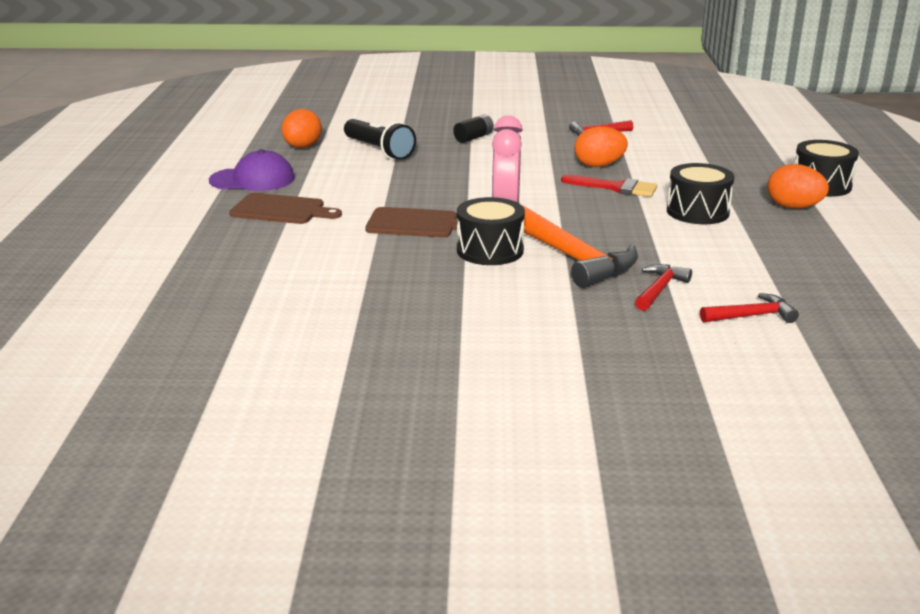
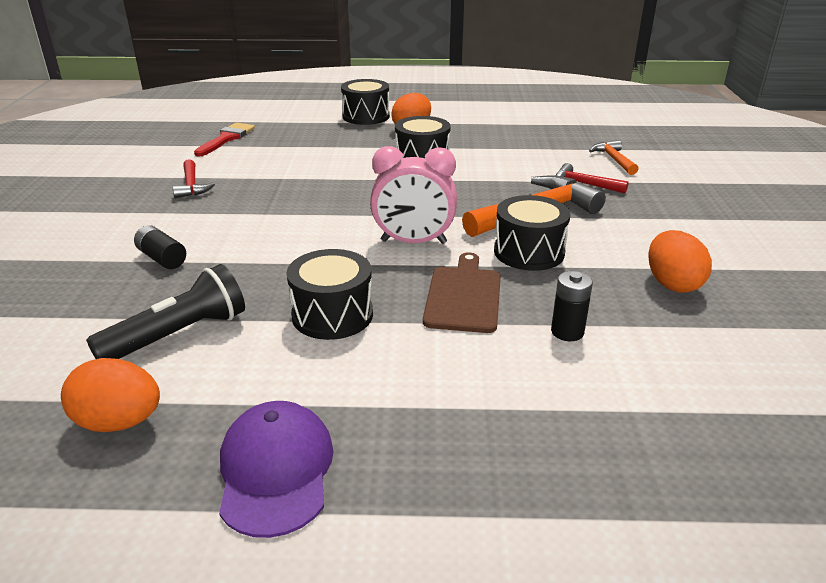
camera: 90 degrees left, 5 degrees up
brown cutting board [229,193,342,224] -> none
red brush [561,175,657,197] -> red brush moved to [194,123,255,157]
orange egg [574,126,628,167] -> orange egg moved to [648,230,712,293]
red hammer [700,293,799,323] -> orange hammer [589,140,639,175]
none -> black drum [287,249,373,340]
none -> black battery [551,271,593,341]

